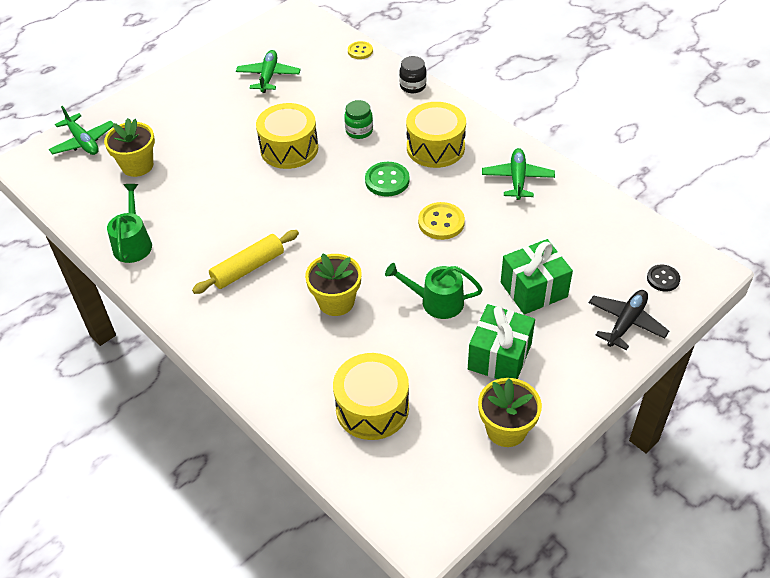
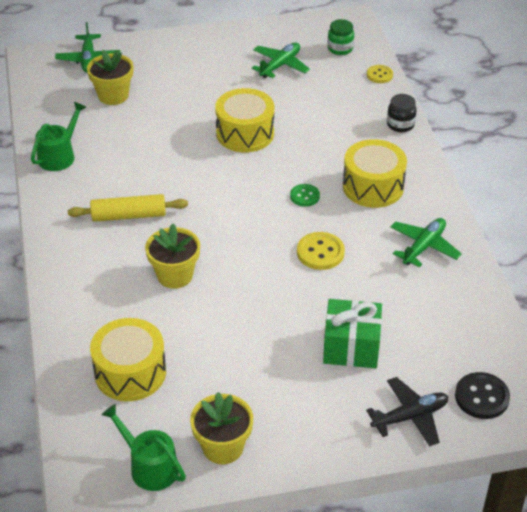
camera: 30 degrees right, 5 degrees down
green jar [344,100,373,139] -> green jar moved to [328,19,354,55]
green button [365,162,410,197] -> green button [290,184,320,207], size x0.65
green watering can [385,263,483,319] -> green watering can moved to [101,404,186,491]
green gift [468,304,535,379] -> none
black button [647,264,680,292] -> black button [455,372,510,419], size x1.53

